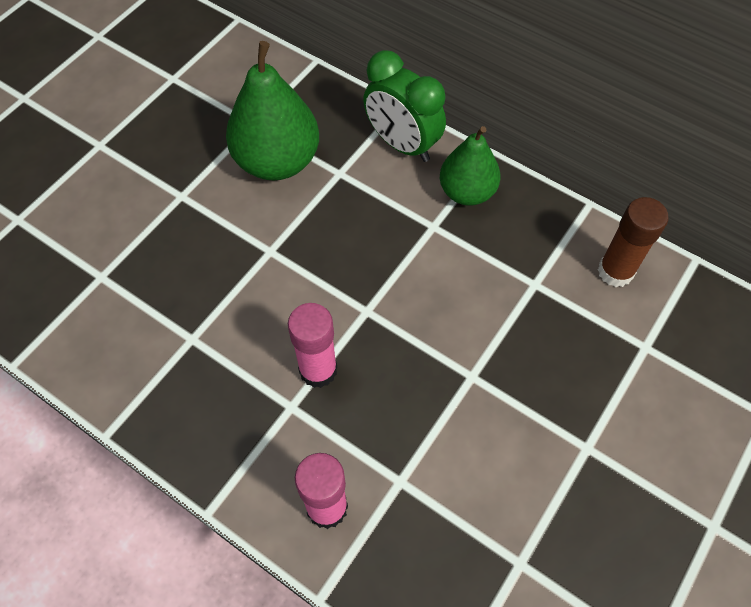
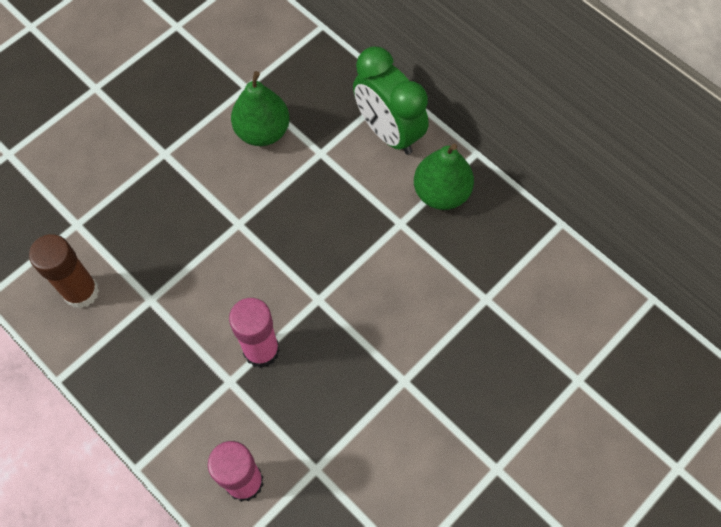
camera: 10 degrees right, 5 degrees up
green pear [226,41,319,180] -> green pear [231,71,290,146], size x0.65
brown glue stick [598,197,669,287] -> brown glue stick moved to [29,234,99,308]

